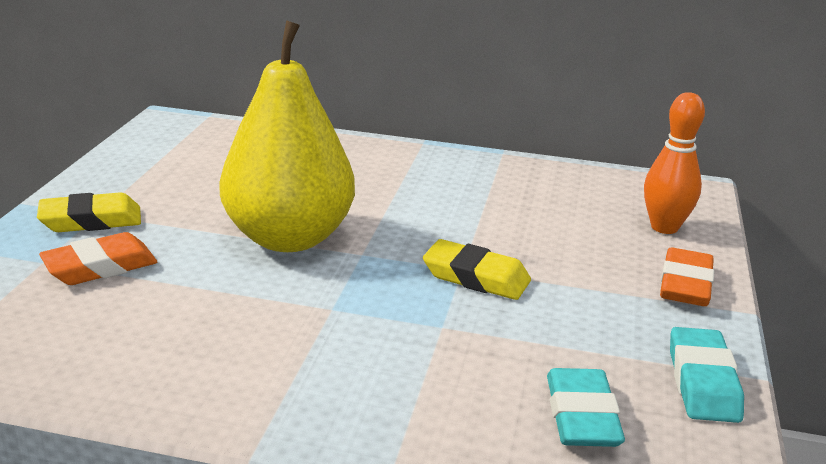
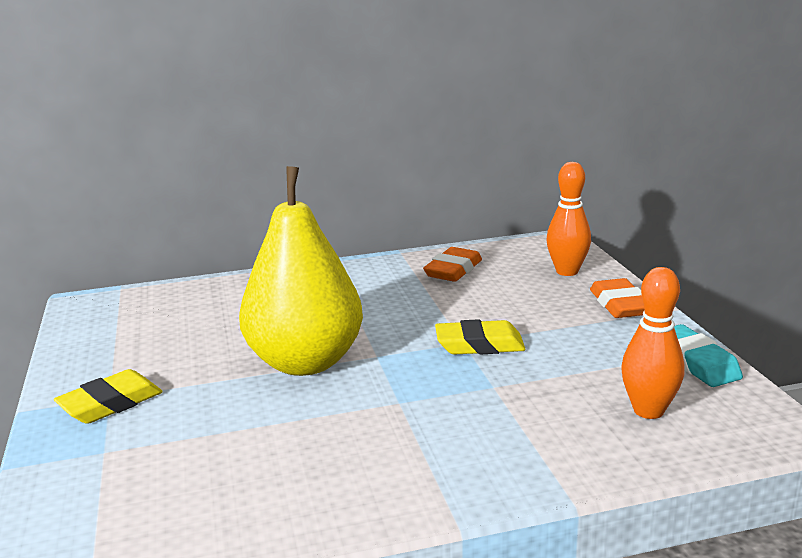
camera: 25 degrees left, 5 degrees down
orange eraser [39,232,157,285] -> orange eraser moved to [423,247,482,282]
turquoise eraser [547,368,625,447] -> orange bowling pin [621,267,685,419]

